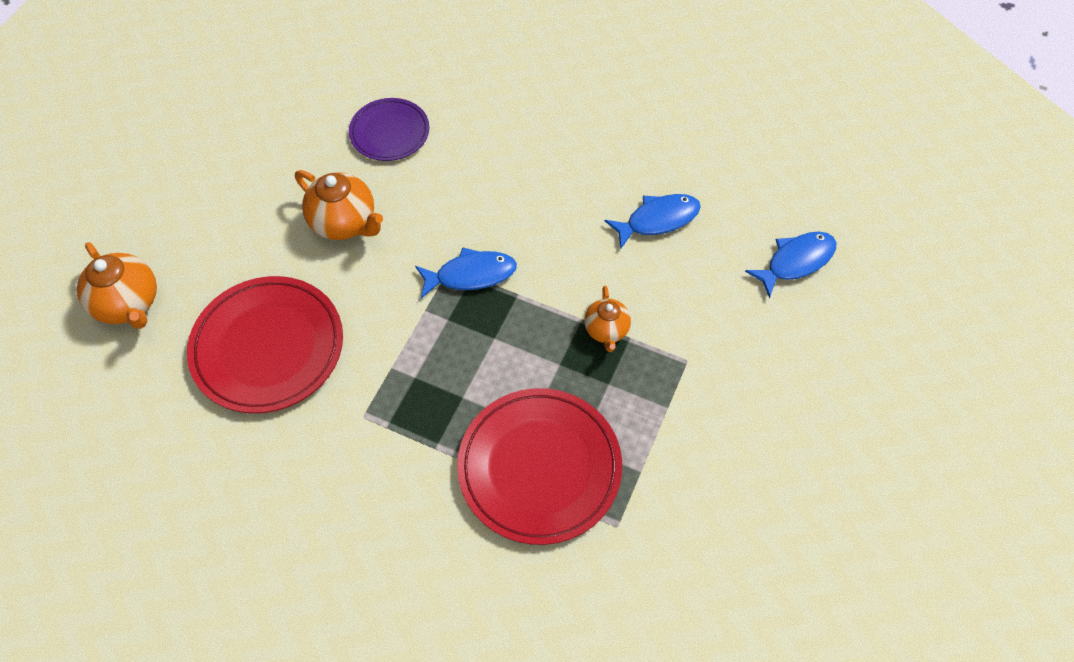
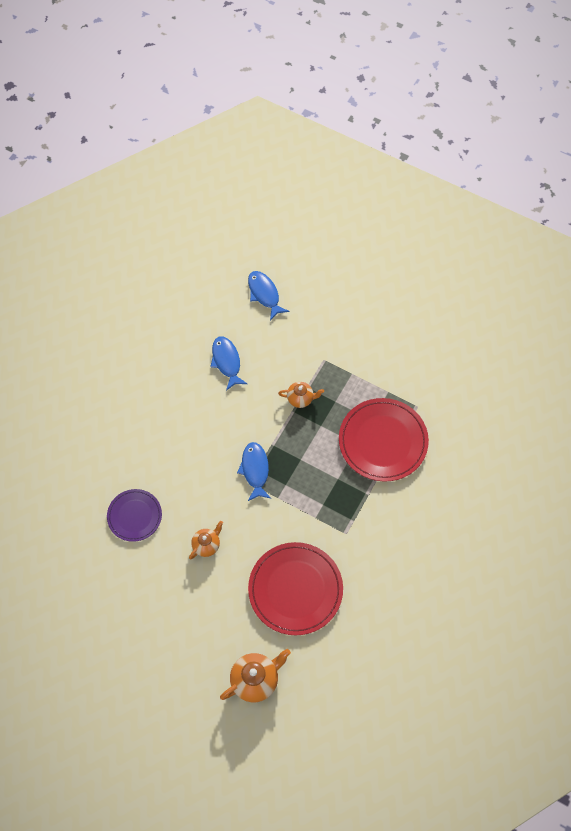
camera: 85 degrees left, 5 degrees up
orange teapot [295,170,383,240] -> orange teapot [189,521,223,559], size x0.62

